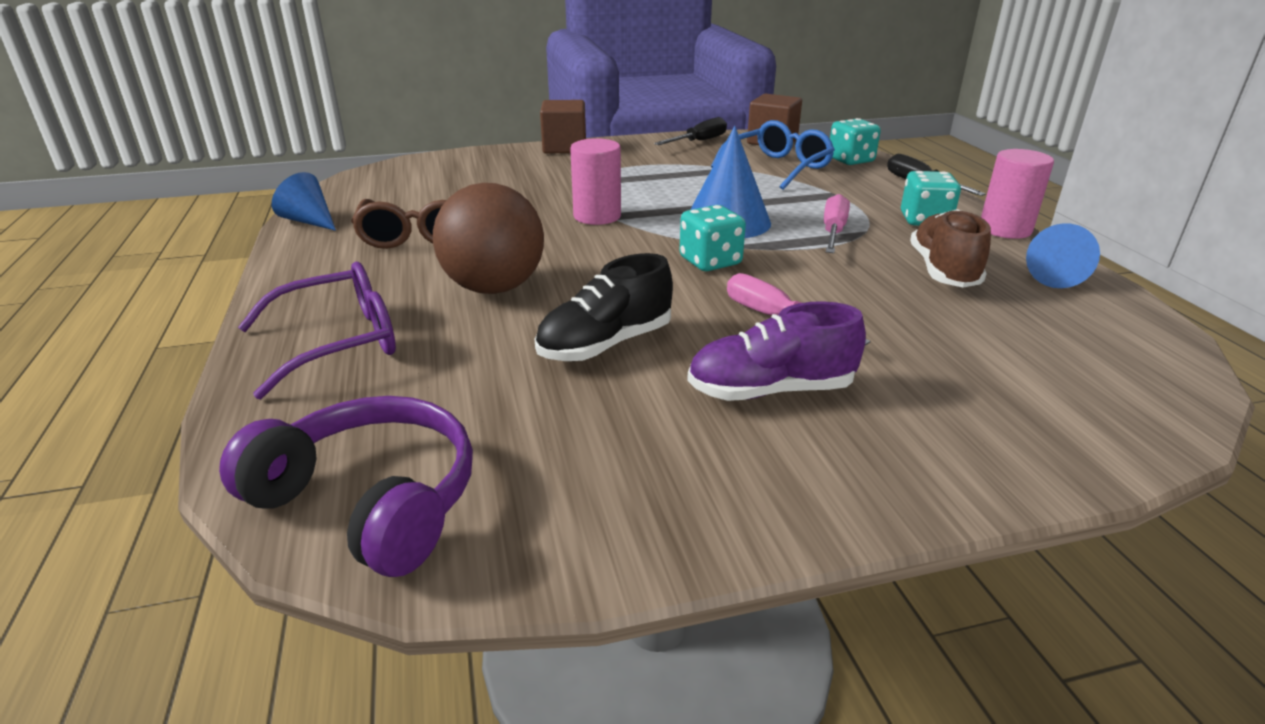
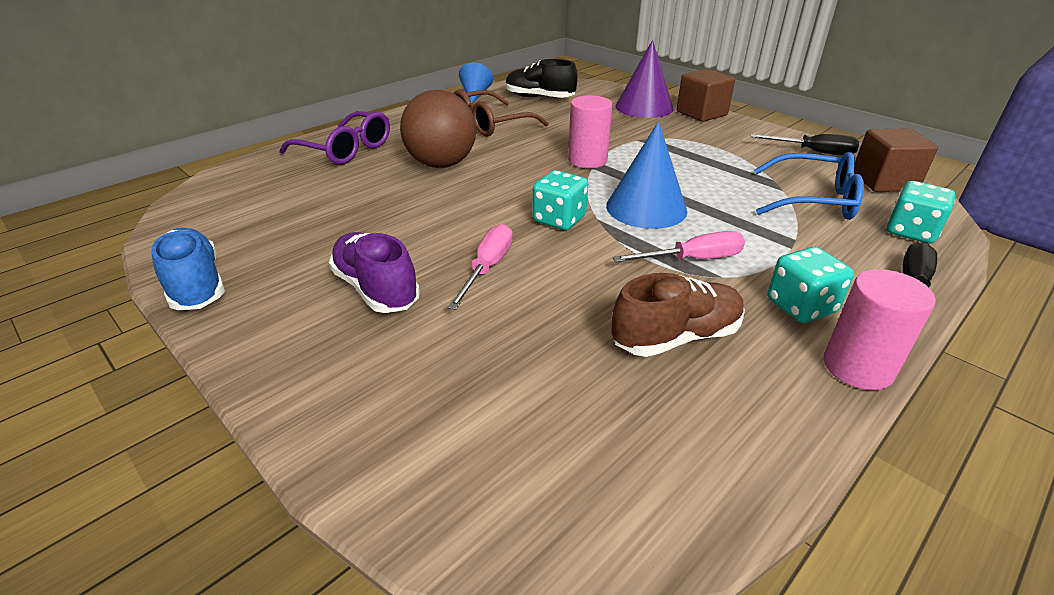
camera: 60 degrees right, 5 degrees up
purple headphones [219,396,473,577] -> none
black shoe [535,253,673,361] -> black shoe moved to [506,59,578,98]
blue cone [1026,223,1100,288] -> none
none -> blue shoe [151,228,225,310]
none -> purple cone [615,40,674,118]

